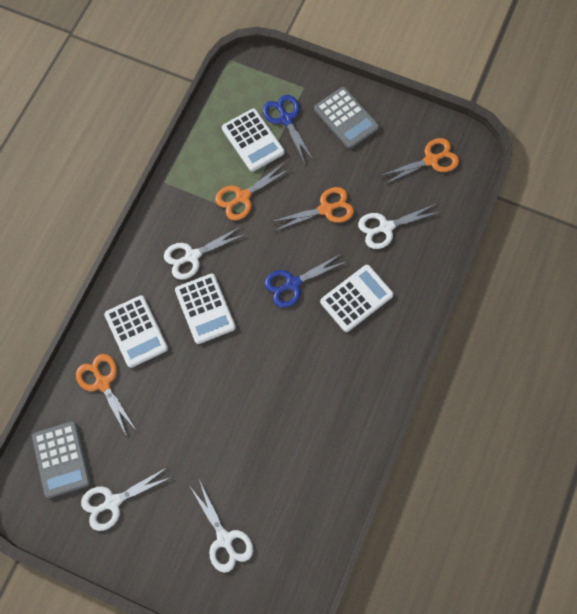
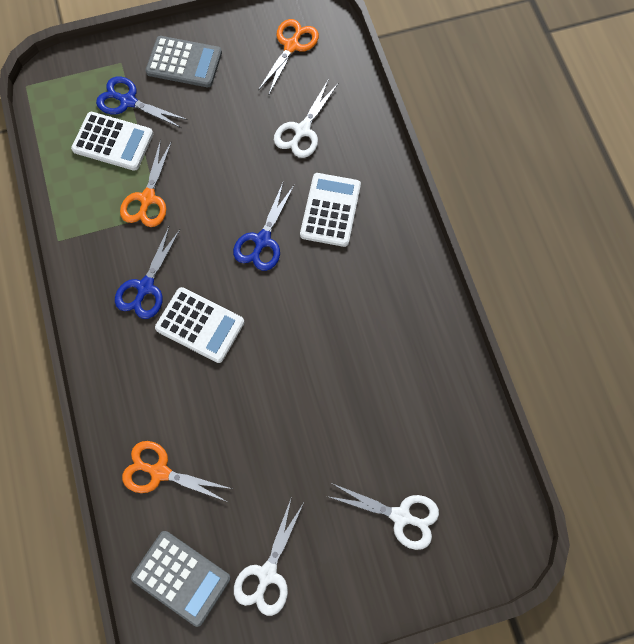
camera: 40 degrees left, 0 degrees up
white calculator [104,295,168,368] -> none
white scissors [164,227,246,280] -> blue scissors [115,227,180,319]
orange scissors [271,187,354,231] -> none

